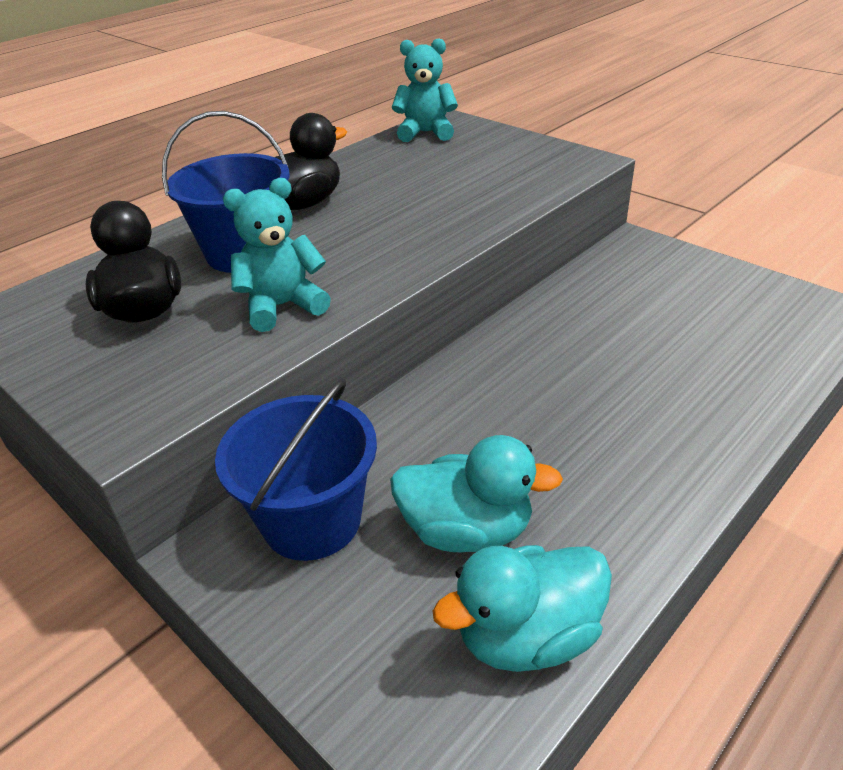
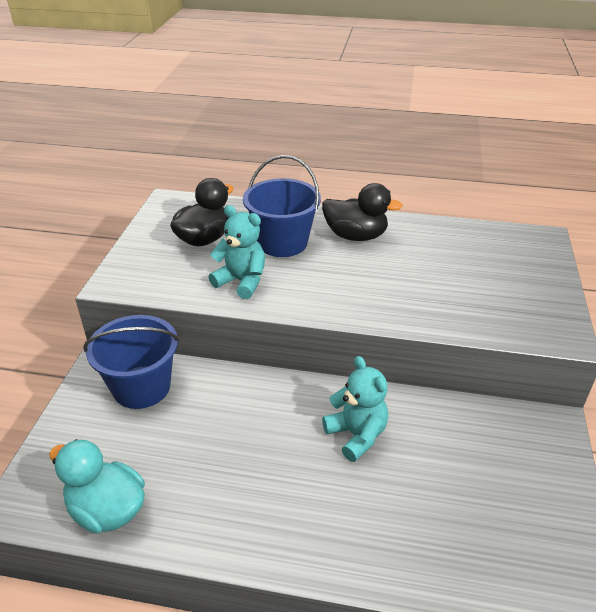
camera: 55 degrees right, 0 degrees up
turquoise duck [390,435,563,552] -> none
turquoise teddy bear [392,38,458,142] -> turquoise teddy bear moved to [322,356,388,462]

